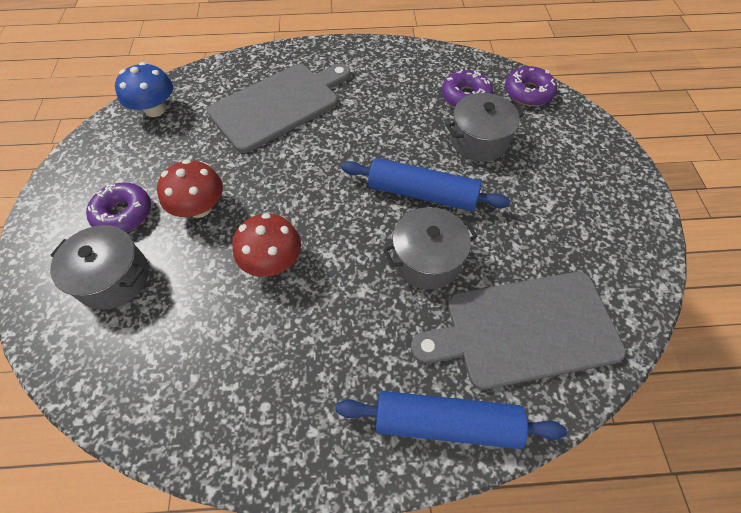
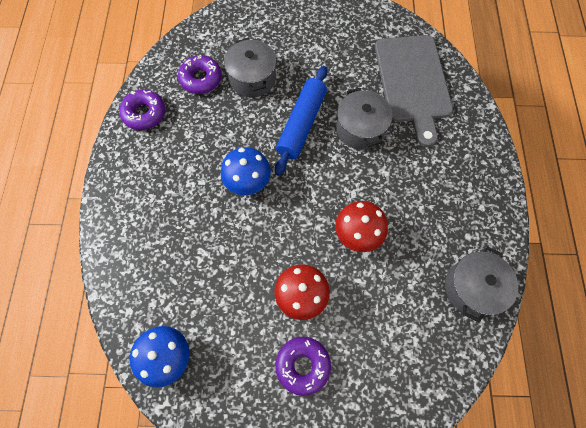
camera: 85 degrees left, 10 degrees up
grey pot [50,225,149,310] -> grey pot moved to [445,247,518,323]
grey cutting board [207,64,351,153] -> none
blue rolling pin [336,391,567,449] -> none
purple donut [505,66,557,106] -> purple donut moved to [119,89,165,130]
none -> blue mushroom [221,147,271,195]

